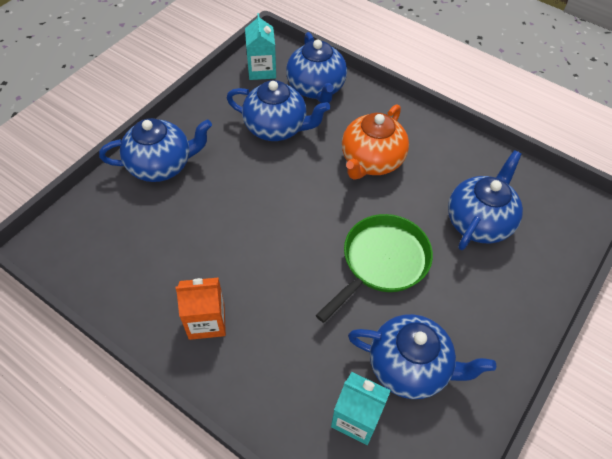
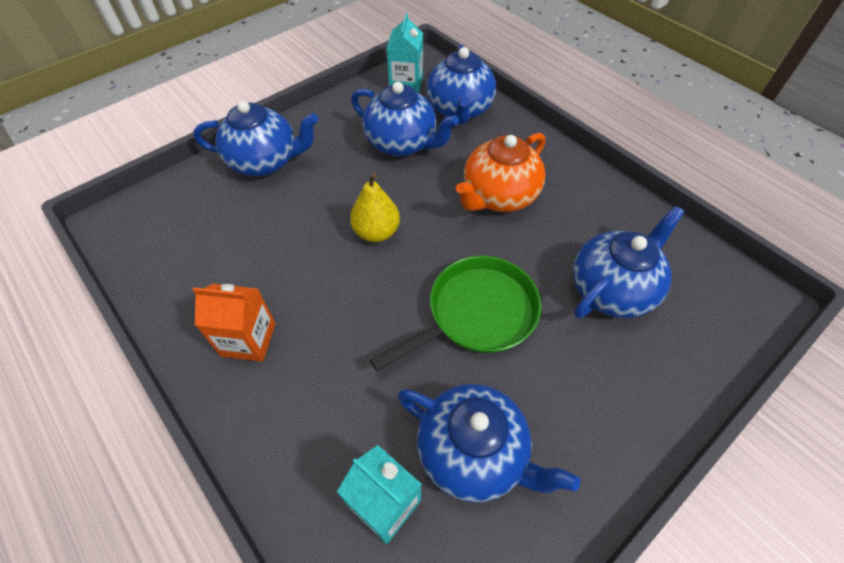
camera: 15 degrees right, 0 degrees up
none -> yellow pear [350,173,400,242]

